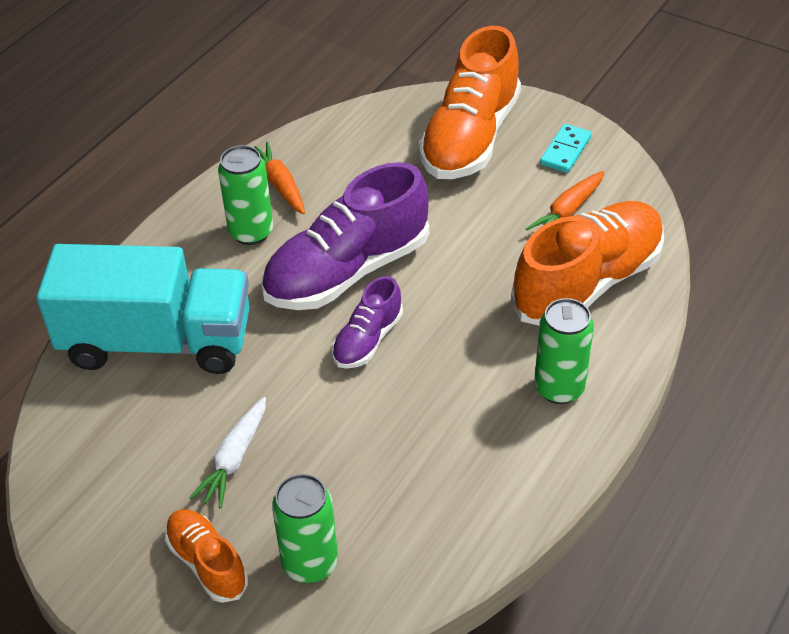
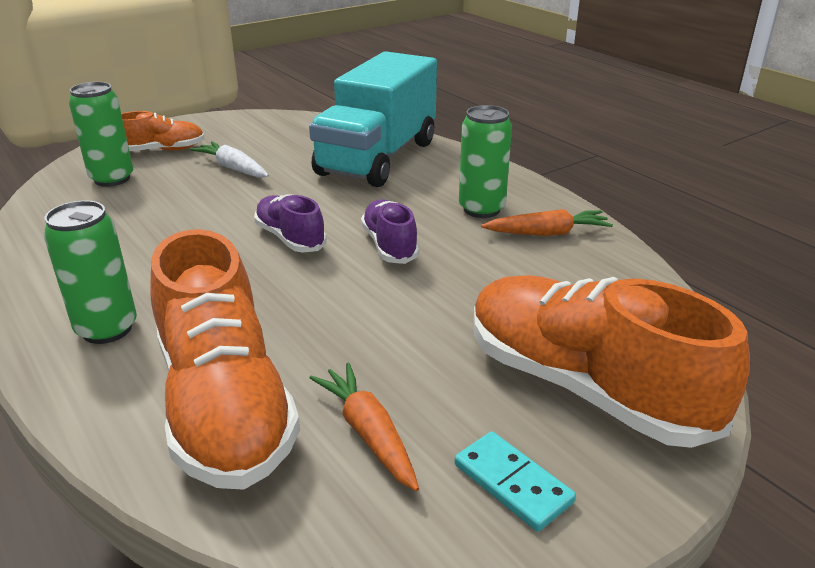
camera: 110 degrees right, 15 degrees down
purple shoe [261,162,429,310] -> purple shoe [361,199,419,264], size x0.51

